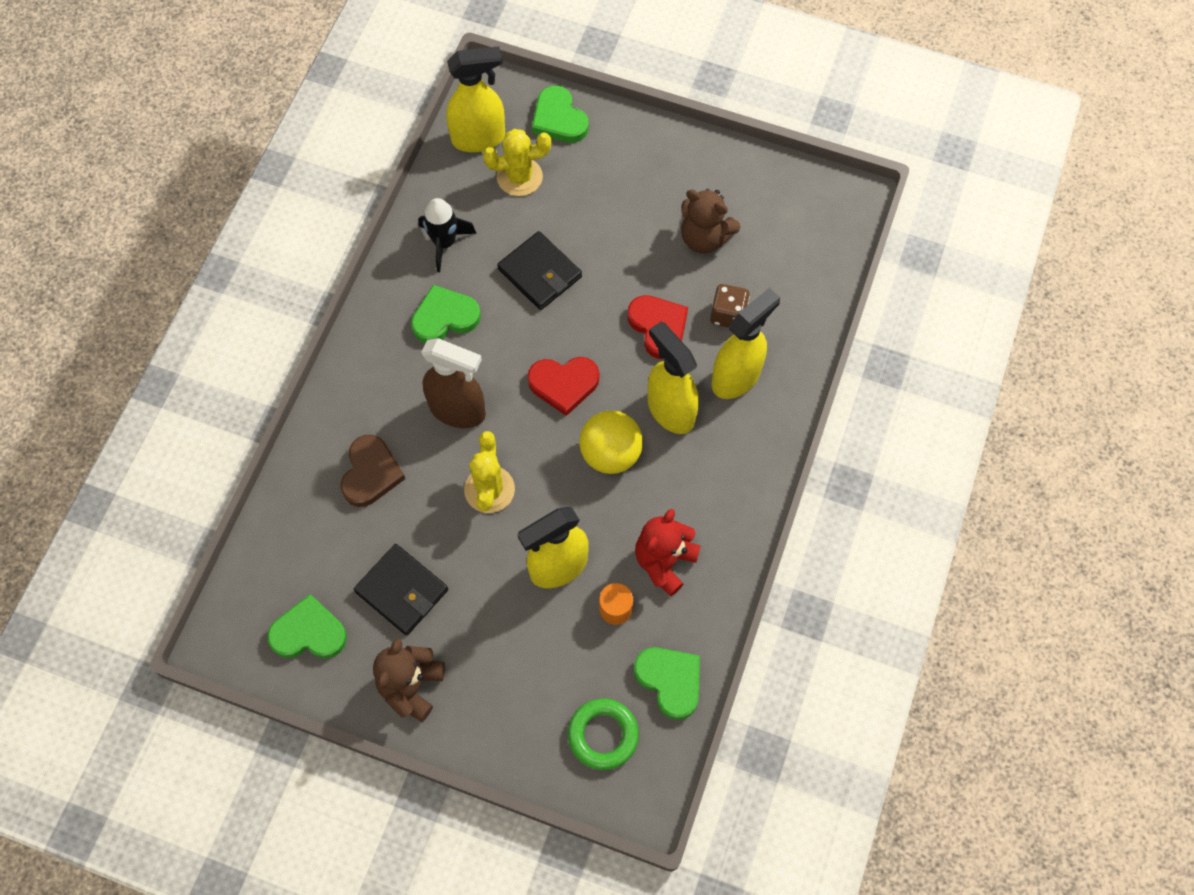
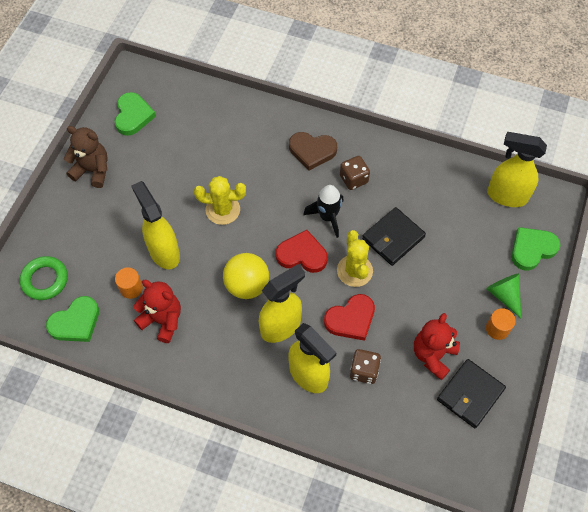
camera: 90 degrees right, 5 degrees down
brown heart [341,435,405,507] -> brown heart moved to [289,132,337,171]
black wallet [354,544,448,635] -> black wallet moved to [437,359,506,428]
green heart [411,285,481,343] -> brown dice [340,156,370,190]
black rocket [418,198,477,272] -> black rocket moved to [303,185,343,238]
brown spray bottle [421,338,486,428] -> none
yellow spray bottle [446,46,505,152] -> yellow spray bottle turned 120 degrees clockwise [487,132,547,207]
yellow cactus [483,129,551,196] -> yellow cactus moved to [337,230,373,287]
red heart [527,357,599,416] -> red heart turned 105 degrees clockwise [276,230,328,273]
brown teddy bear [681,189,740,253] -> red teddy bear [414,313,460,380]
none -> green cone [486,274,521,318]
none -> orange cylinder [486,308,516,340]

